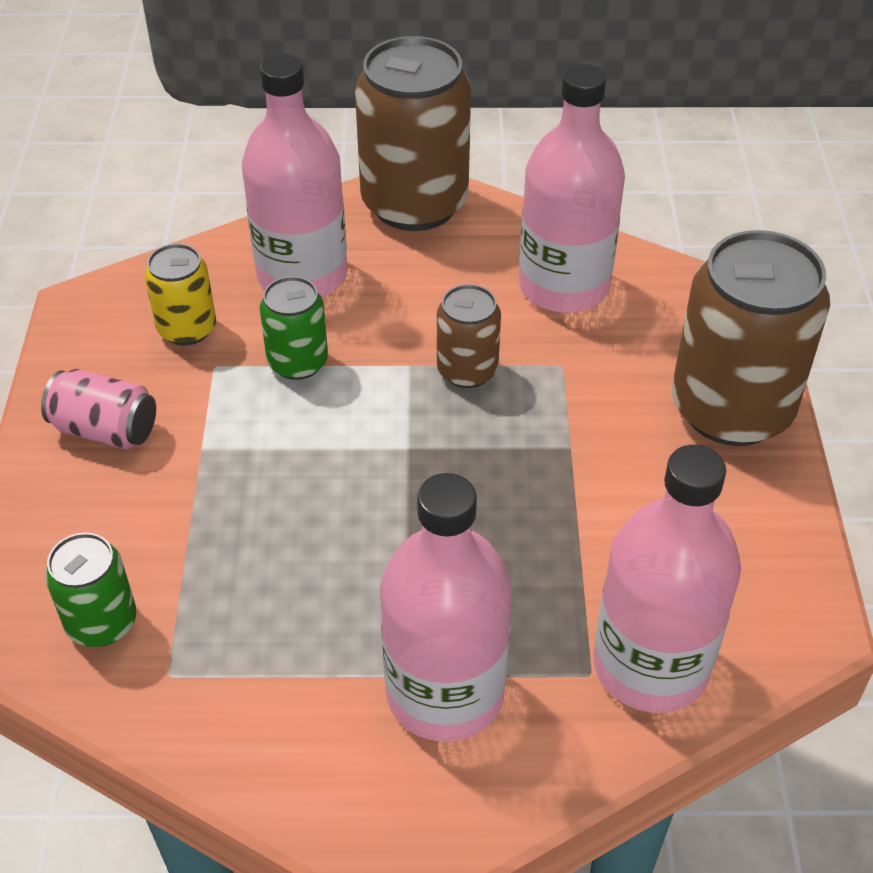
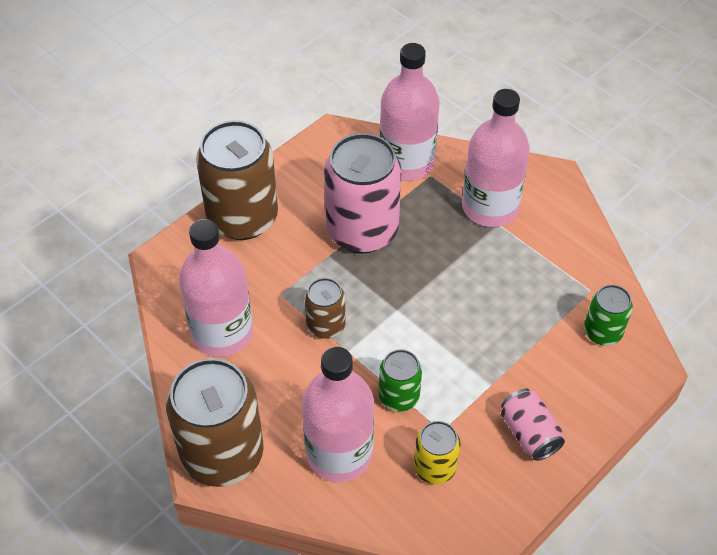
camera: 135 degrees left, 5 degrees up
none -> pink can [324,133,402,253]

